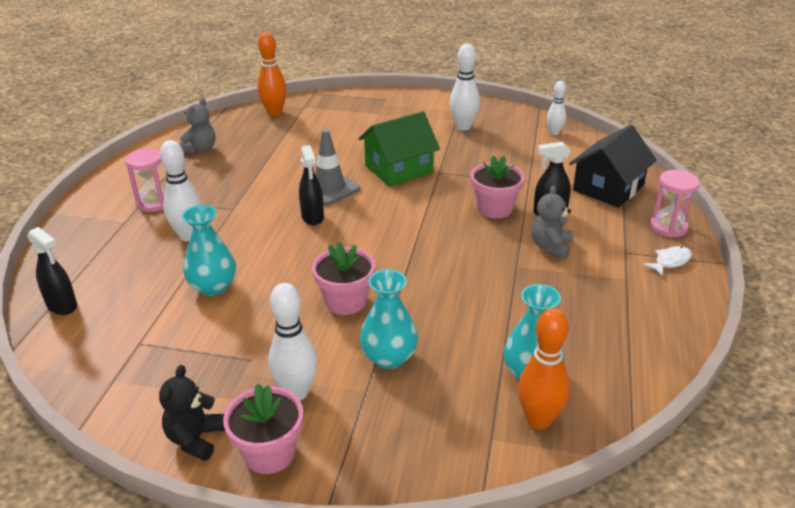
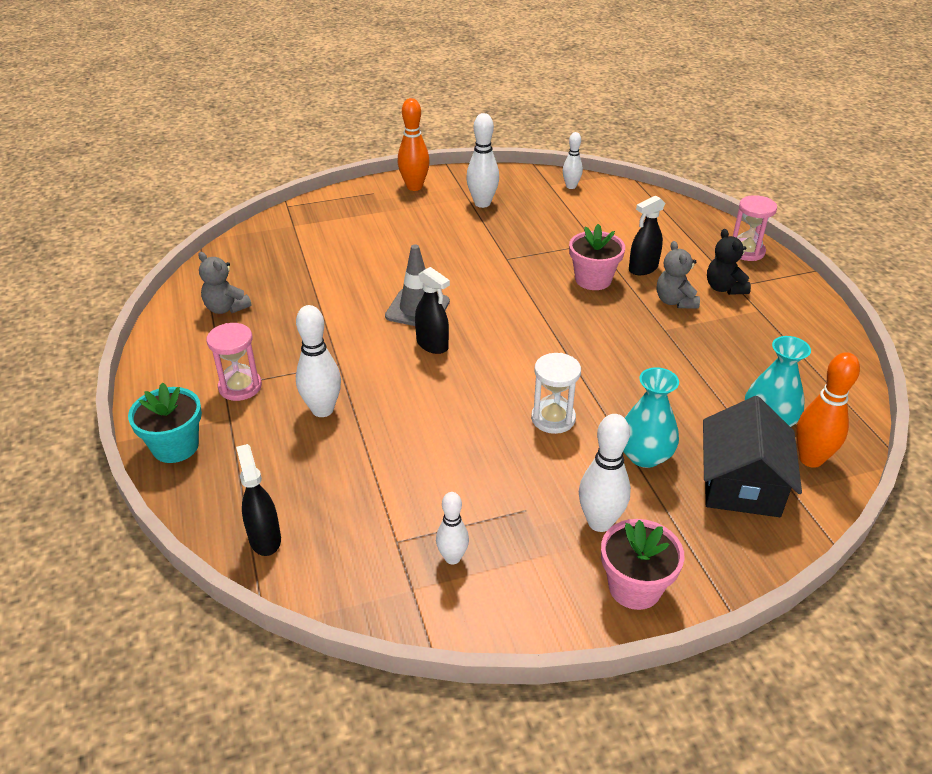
camera: 30 degrees left, 5 degrees up
black spray bottle [27,227,77,315] -> black spray bottle turned 120 degrees counterclockwise [236,444,281,556]
black teddy bear [159,365,225,461] -> black teddy bear moved to [707,229,751,295]
grey teddy bear [179,98,216,154] -> grey teddy bear turned 135 degrees clockwise [198,252,252,314]
turquoise vase [182,205,236,296] -> none
orange bowling pin [257,32,287,116] -> orange bowling pin moved to [398,98,430,191]
pink flower pot [312,242,375,315] -> white hourglass [531,353,581,434]
green house [358,111,440,187] -> none
black house [569,125,657,208] -> black house moved to [703,396,802,517]
white fish [643,246,692,276] -> none
none -> turquoise flower pot [128,383,202,463]
none -> white bowling pin [436,492,469,564]

